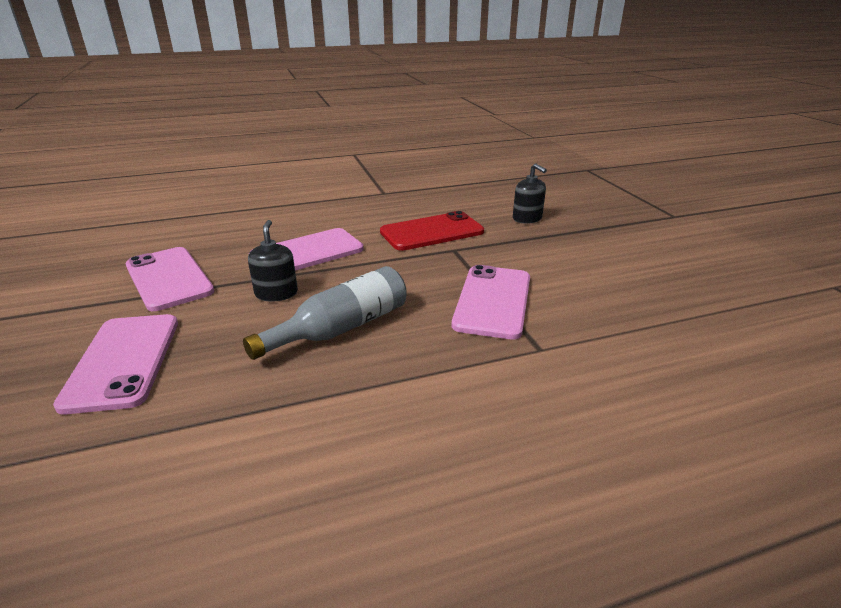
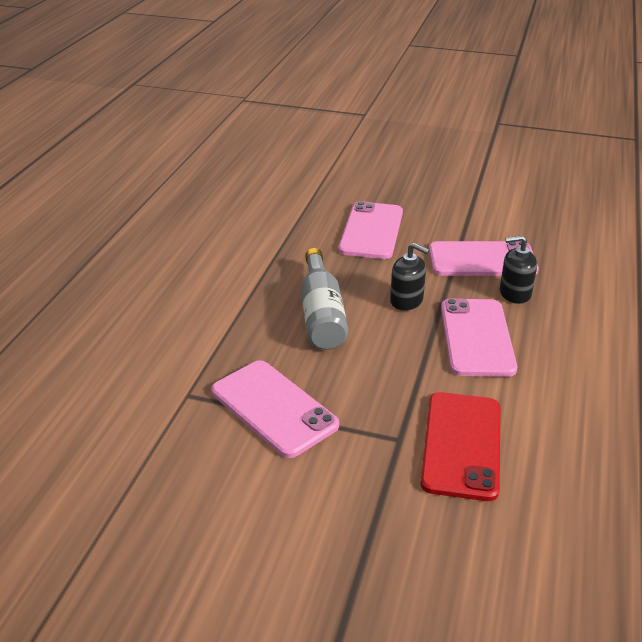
camera: 125 degrees right, 5 degrees up
pink phone [53,314,178,415] -> pink phone turned 75 degrees clockwise [339,201,403,259]
black soap dispenser [513,163,547,224] -> black soap dispenser moved to [500,235,537,304]

